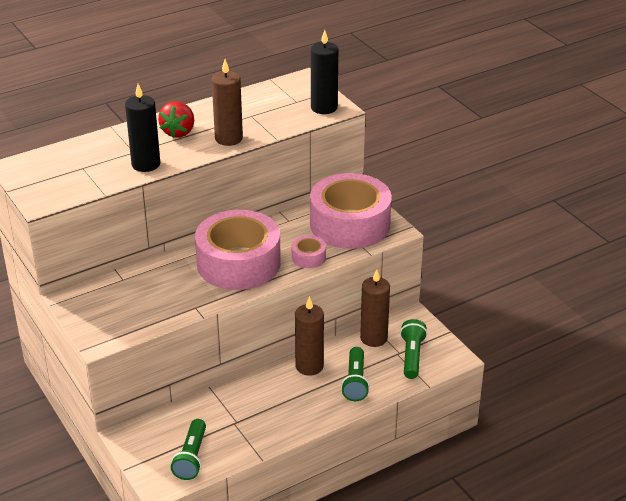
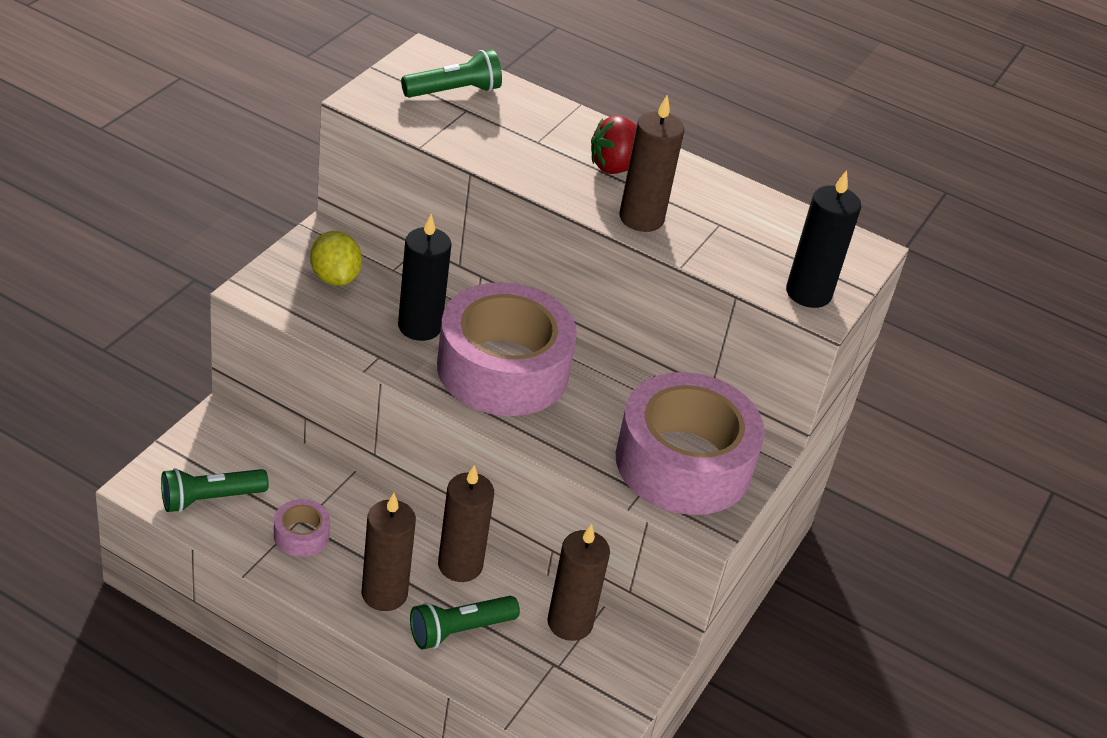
camera: 55 degrees right, 5 degrees up
black candle [125,84,160,172] -> black candle moved to [398,214,451,341]
pink tape [292,235,326,268] -> pink tape moved to [274,499,330,557]
green flashlight [400,319,427,379] -> green flashlight moved to [401,50,502,97]
none -> yellow lemon [310,231,362,286]
none -> brown candle [361,493,416,611]

